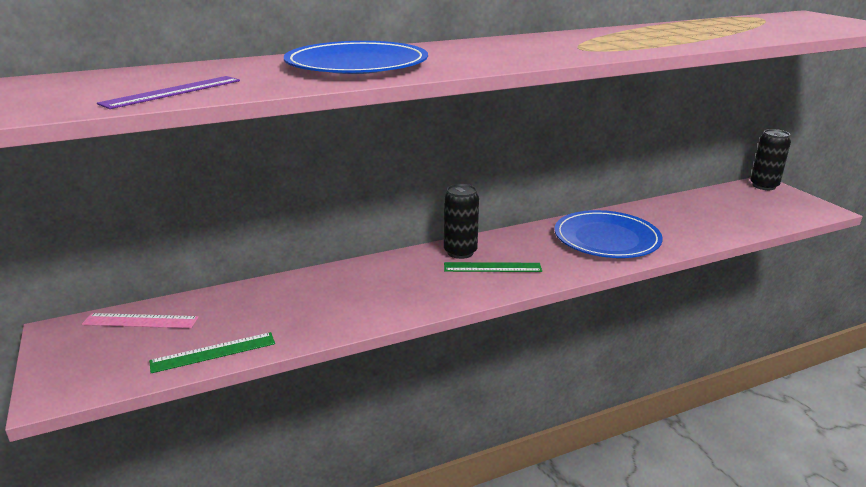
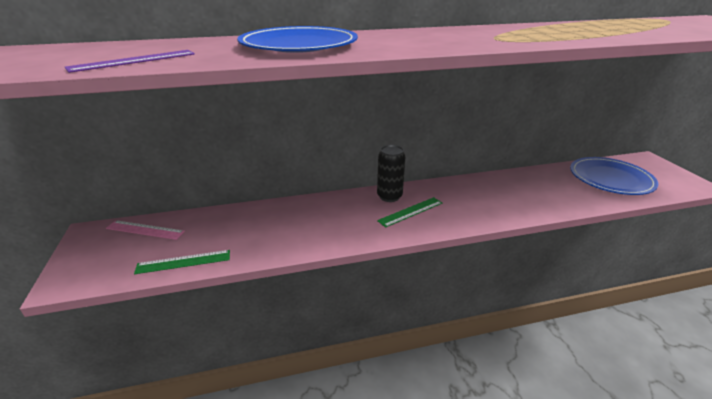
camera: 10 degrees right, 5 degrees up
green ruler [444,262,542,272] -> green ruler turned 45 degrees counterclockwise [377,197,442,228]
blue plate [555,210,663,258] -> blue plate moved to [570,157,658,195]
black can [750,129,791,190] -> none

